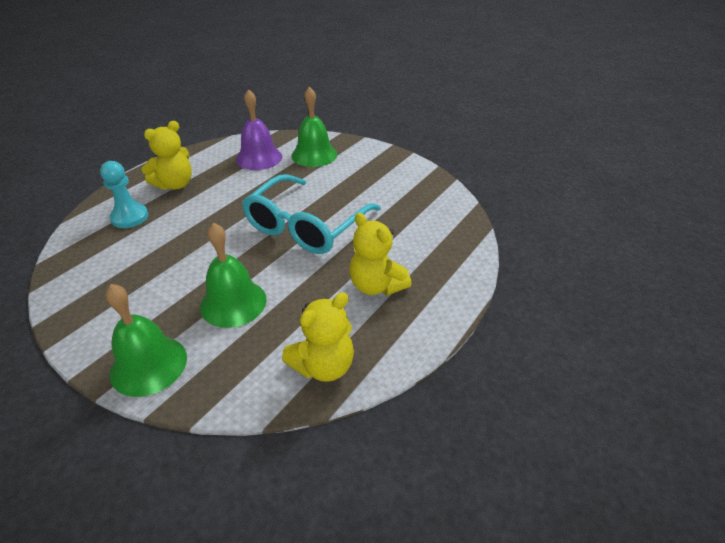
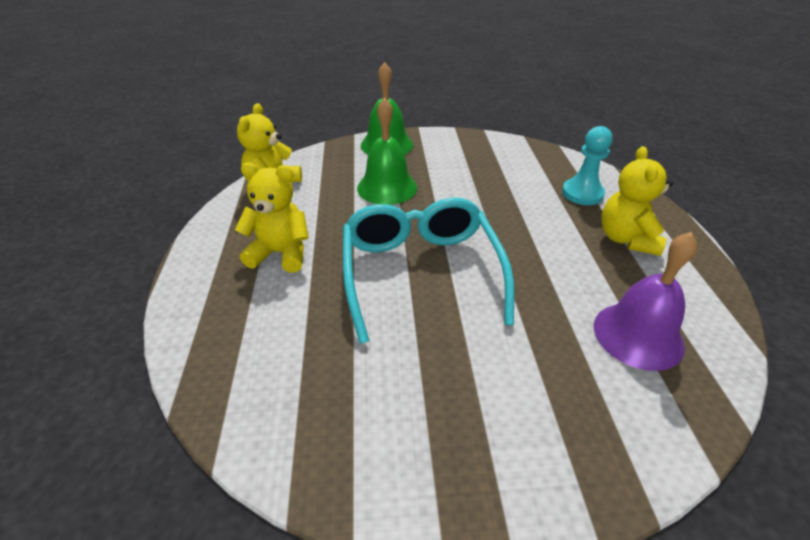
camera: 140 degrees right, 0 degrees up
green bell [292,86,337,167] -> none

